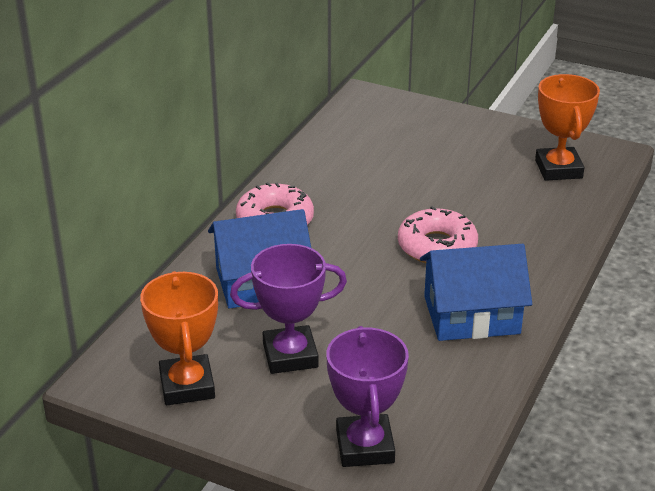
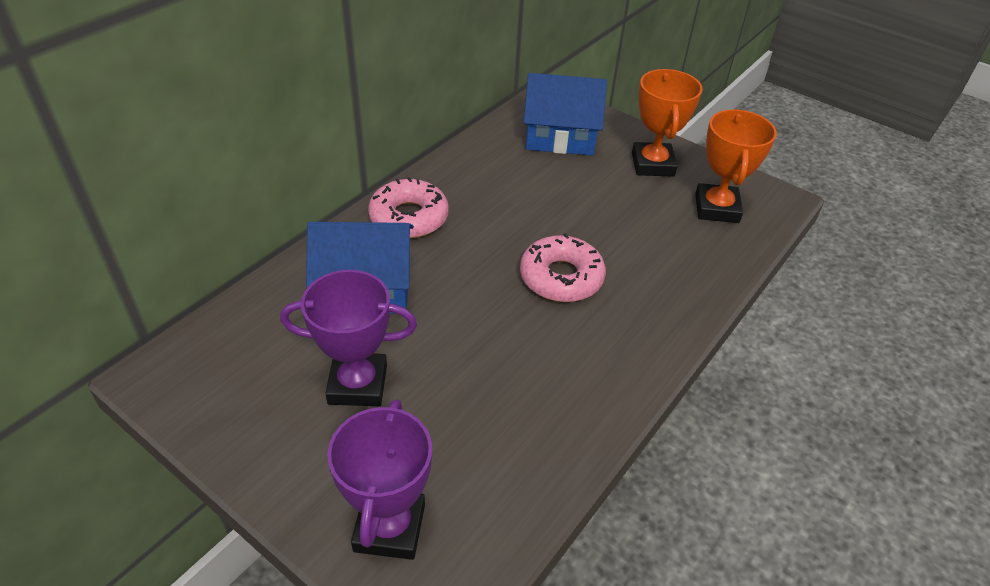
camera: 10 degrees right, 10 degrees up
orange trophy [140,271,218,405] -> orange trophy moved to [632,69,703,177]
blue house [420,244,532,341] -> blue house moved to [524,73,607,155]

